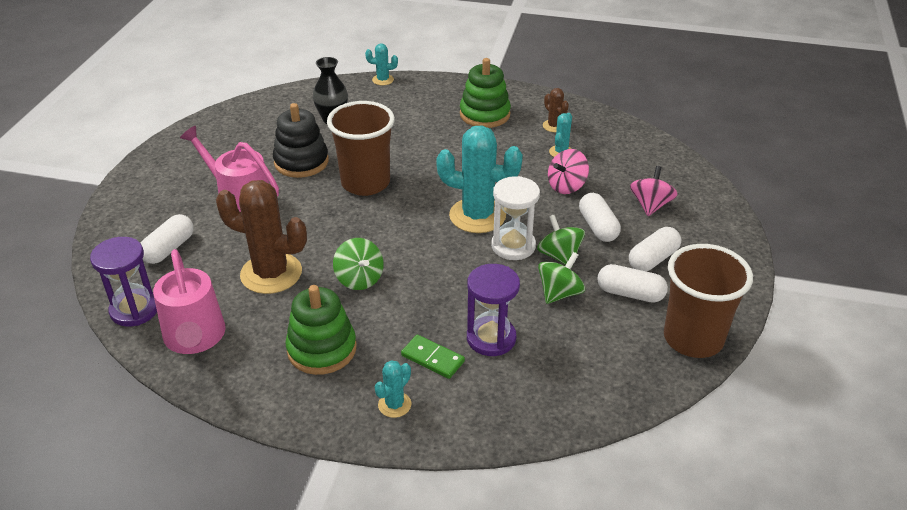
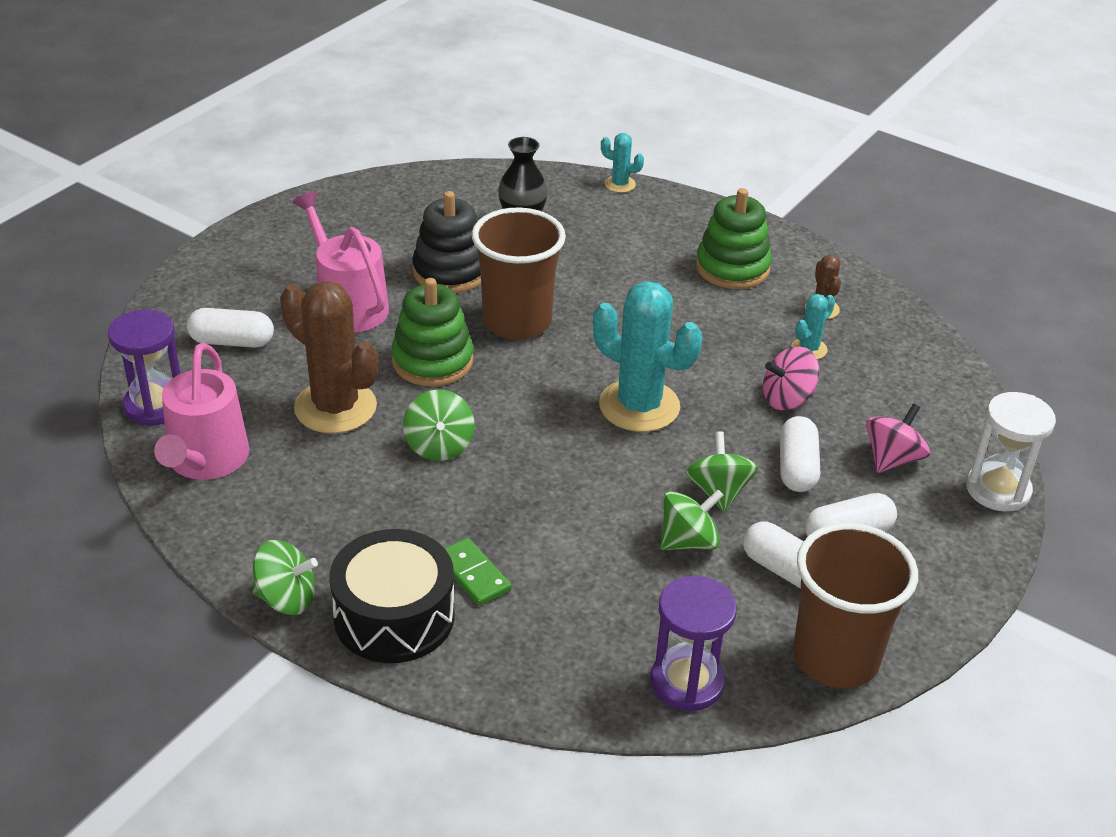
camera: 20 degrees right, 0 degrees up
white capsule [141,214,194,264] -> white capsule turned 45 degrees clockwise [187,308,274,348]
green stacking toy [285,285,357,375] -> green stacking toy moved to [391,278,474,387]
turquoise cactus [374,360,411,418] -> black drum [329,529,455,663]
purple hourglass [467,264,520,356] -> purple hourglass moved to [651,576,737,712]
white hourglass [491,176,540,260] -> white hourglass moved to [966,392,1056,511]
none -> green spinning top [252,540,318,615]

